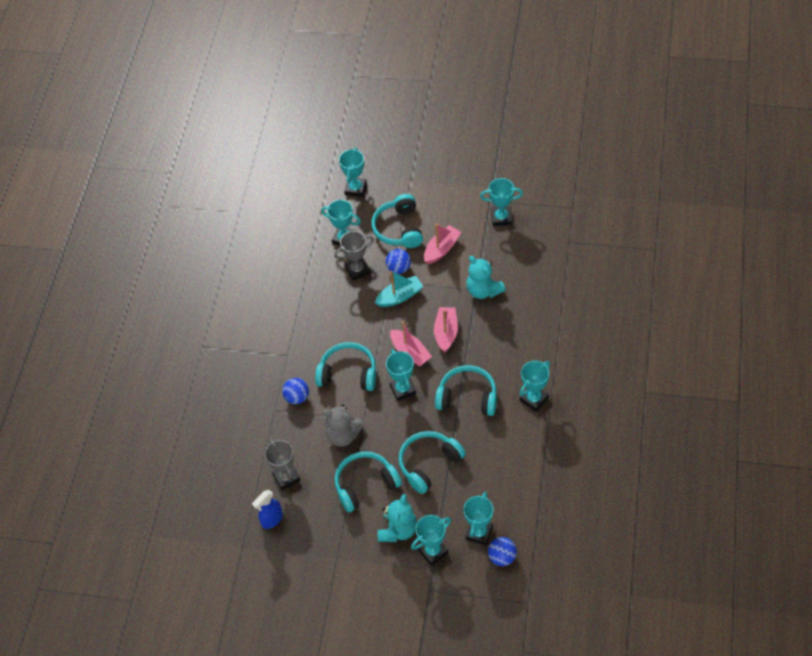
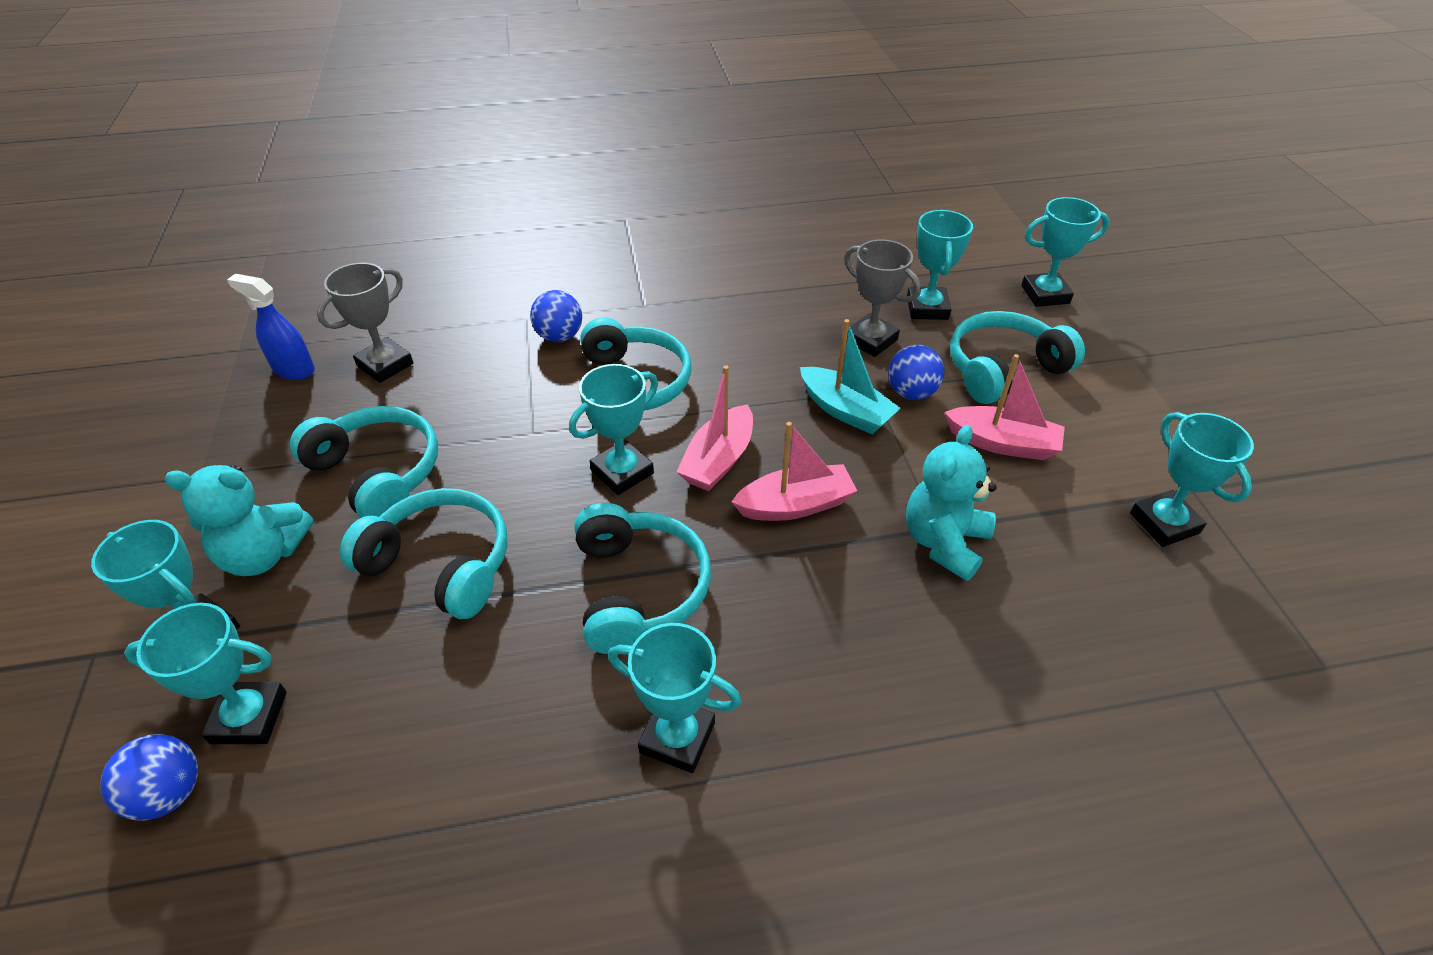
camera: 65 degrees right, 10 degrees down
grey teddy bear [322,404,365,447] -> none

